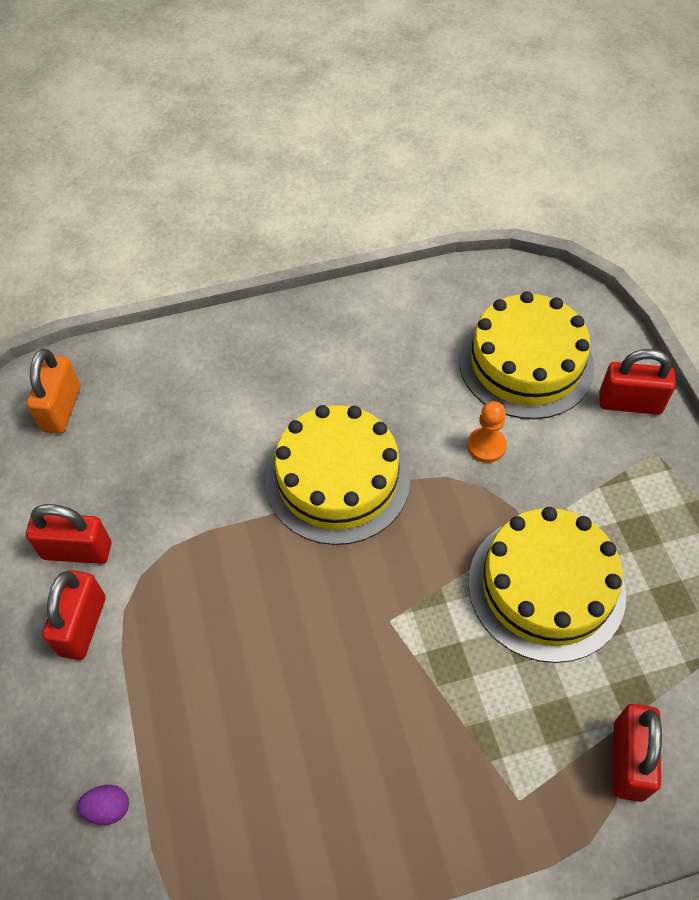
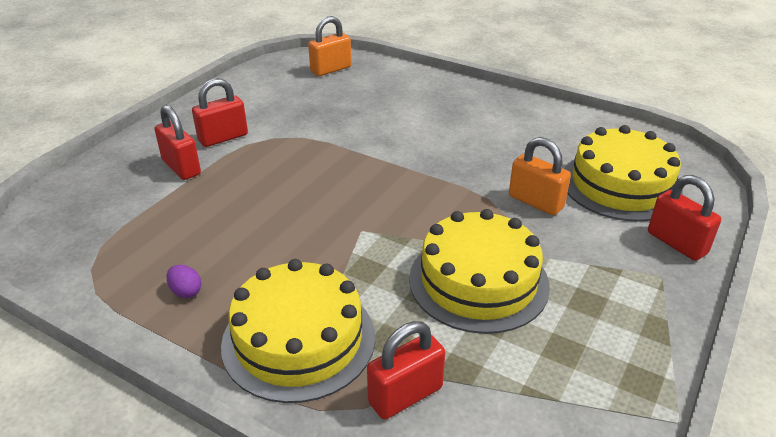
camera: 45 degrees right, 20 degrees down
red padlock [26,504,111,564] -> red padlock moved to [154,105,201,180]
purple egg [77,785,129,825] -> purple egg moved to [167,265,202,298]
yellow cake [266,405,410,545] -> yellow cake moved to [221,259,375,403]
orange pawn [467,401,507,463] -> orange padlock [509,137,571,215]

